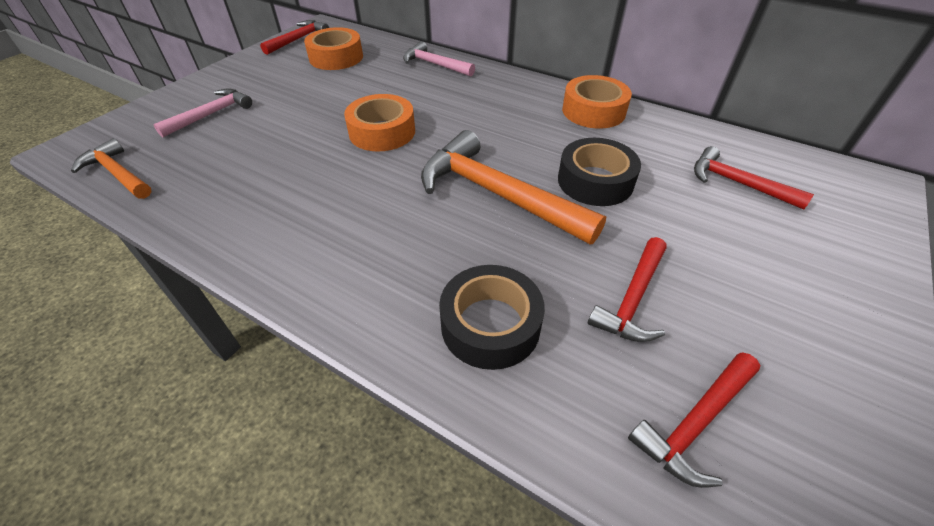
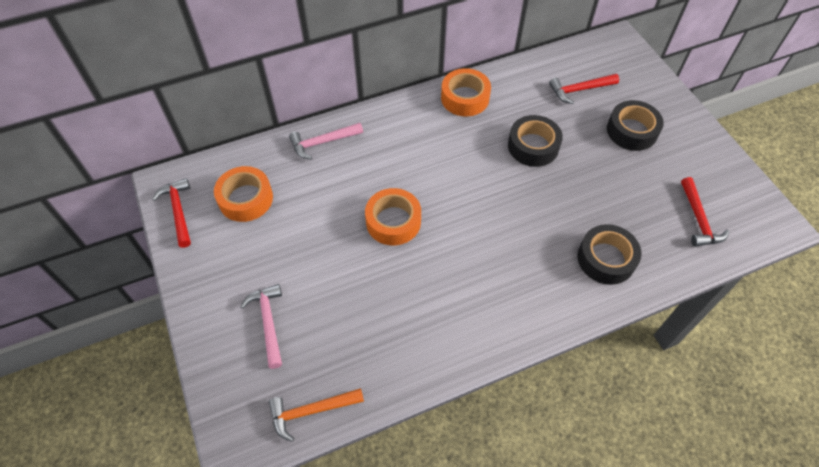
camera: 55 degrees left, 10 degrees up
orange hammer [421,130,606,245] -> none
red hammer [588,237,666,342] -> none
none -> black tape [607,100,664,151]

